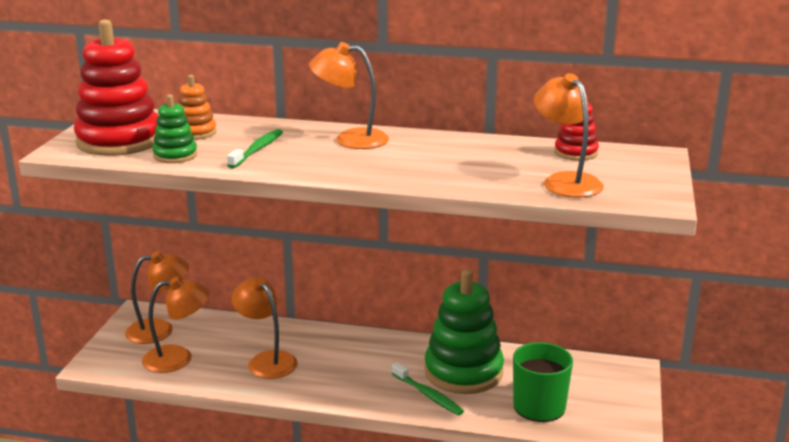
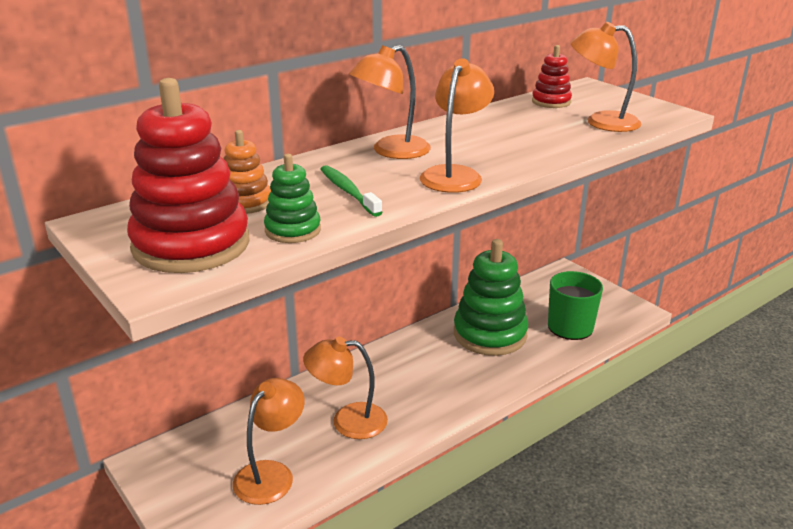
camera: 50 degrees left, 5 degrees up
orange lamp [125,251,189,344] -> orange lamp moved to [420,58,494,193]
green toothbrush [392,363,464,415] -> none

